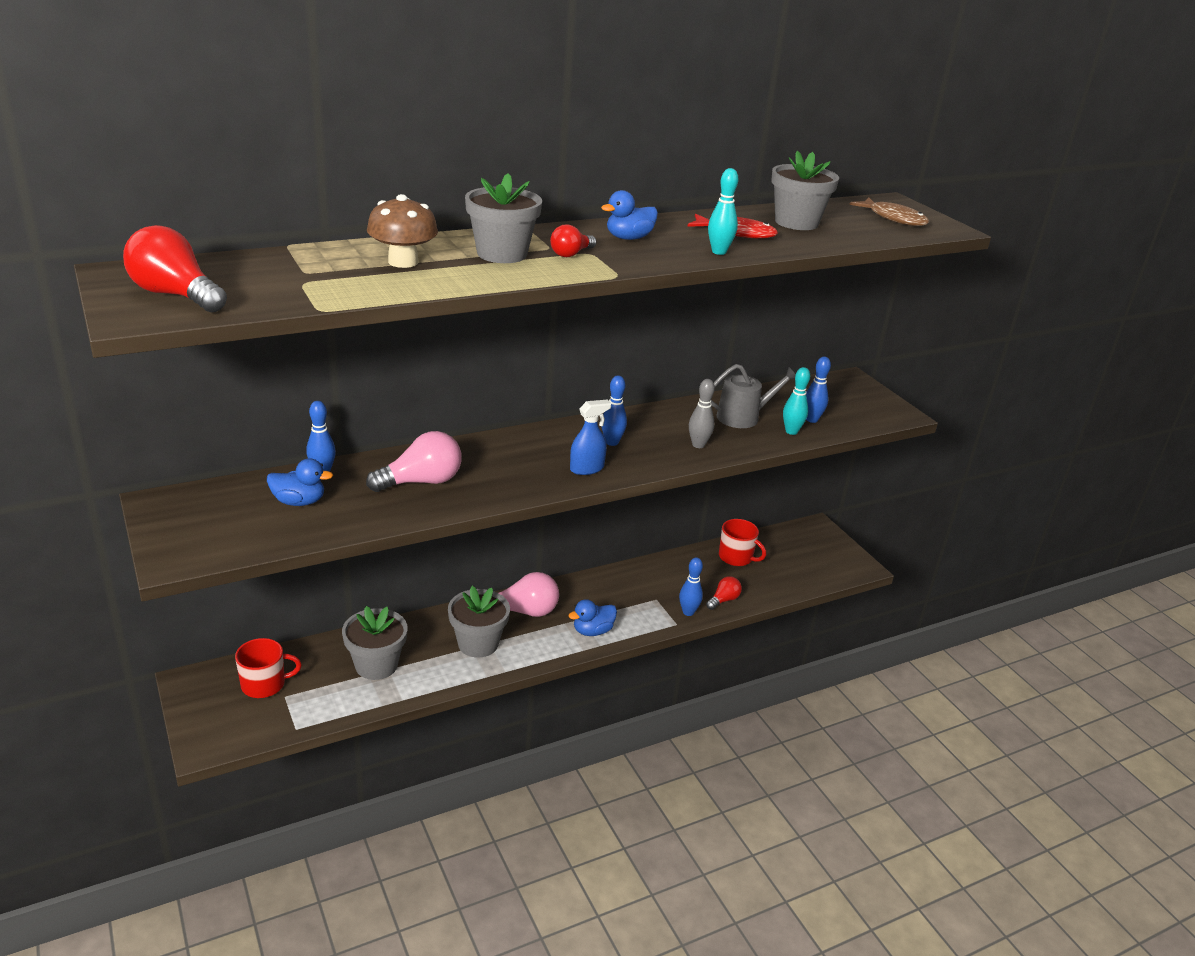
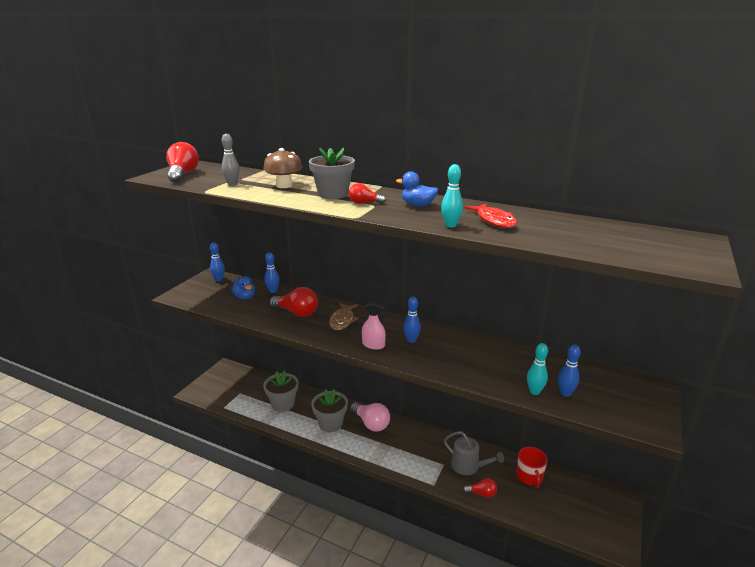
camera: 55 degrees right, 5 degrees down
red mug [235,638,302,698] -> none
pink light bulb [366,431,462,492] -> red light bulb [270,287,318,317]
blue duck [568,599,617,636] -> none
blue spray bottle [570,400,611,475] -> pink spray bottle [362,301,387,350]
blue bowling pin [679,557,703,616] -> blue bowling pin moved to [210,242,225,281]
grey bowling pin [689,379,715,448] -> grey bowling pin moved to [222,134,240,186]
grey watering can [711,364,796,428] -> grey watering can moved to [444,431,504,475]
grey flower pot [771,150,839,230] -> none
brown fish [849,198,929,226] -> brown fish moved to [329,303,359,330]

